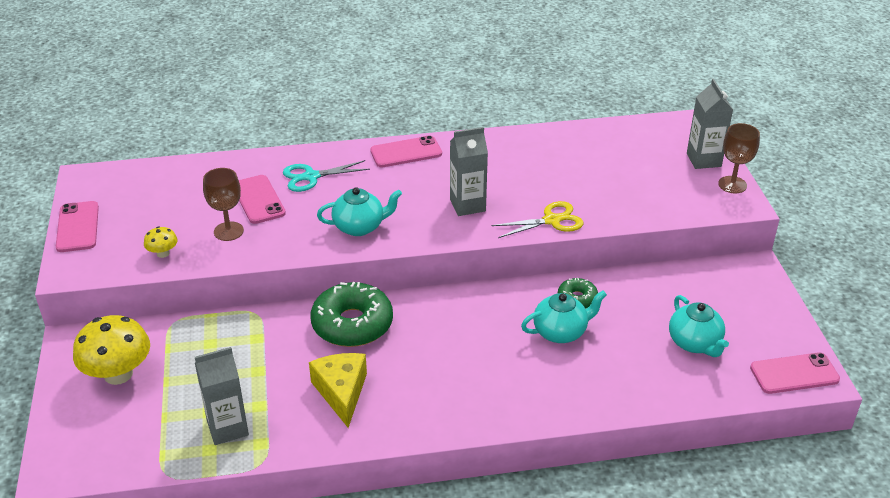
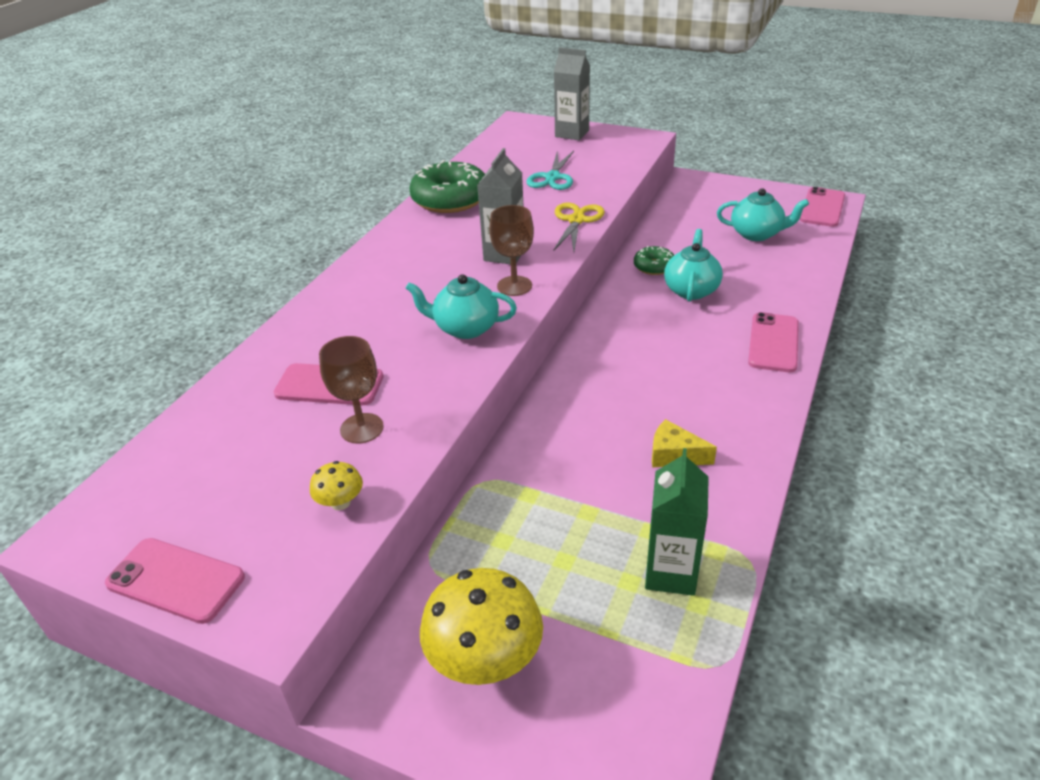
camera: 55 degrees left, 0 degrees up
grey carton [195,347,249,445] -> green carton [645,448,709,596]
turquoise scissors [283,160,370,192] -> turquoise scissors moved to [526,151,574,190]
yellow cheese [309,353,367,428] -> yellow cheese [652,419,717,467], size x0.66
green donut [311,282,393,347] -> green donut moved to [409,160,485,213]
turquoise teapot [317,187,402,236] -> turquoise teapot turned 105 degrees counterclockwise [406,274,517,339]
pink phone [370,135,442,167] -> pink phone moved to [748,312,799,372]
brown goblet [718,123,760,193] -> brown goblet moved to [489,205,534,296]

